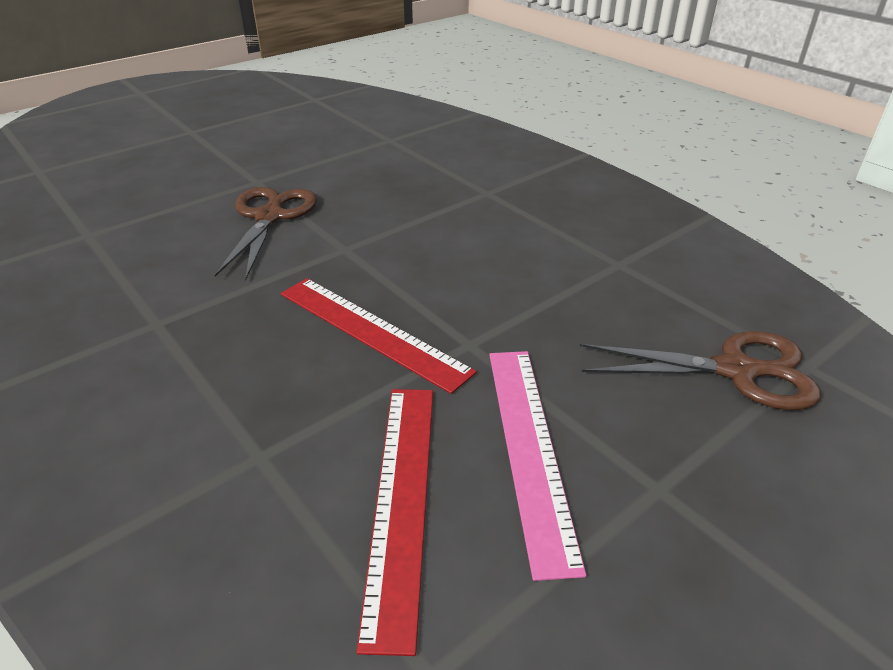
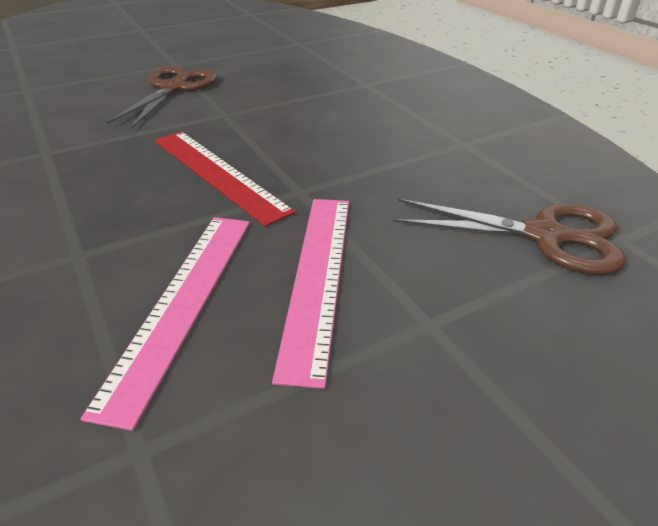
camera: 10 degrees right, 0 degrees up
red ruler [356,389,433,656] -> pink ruler [81,217,250,431]

